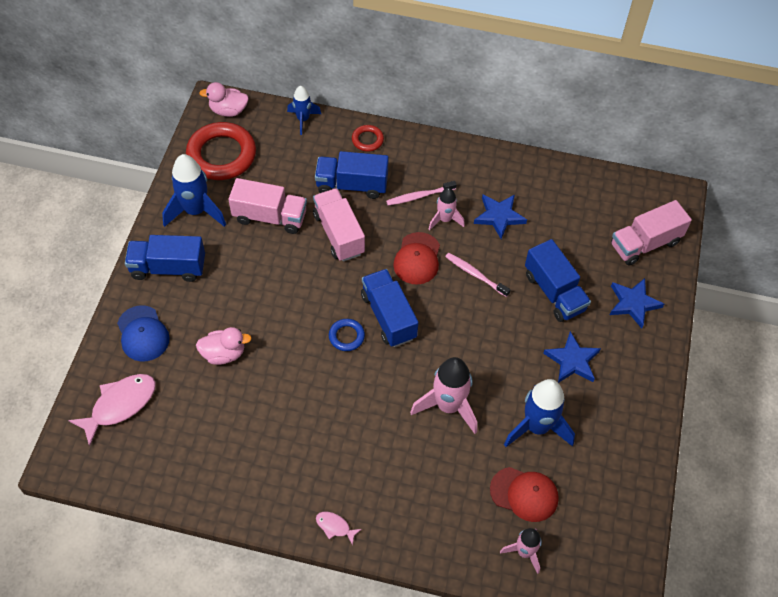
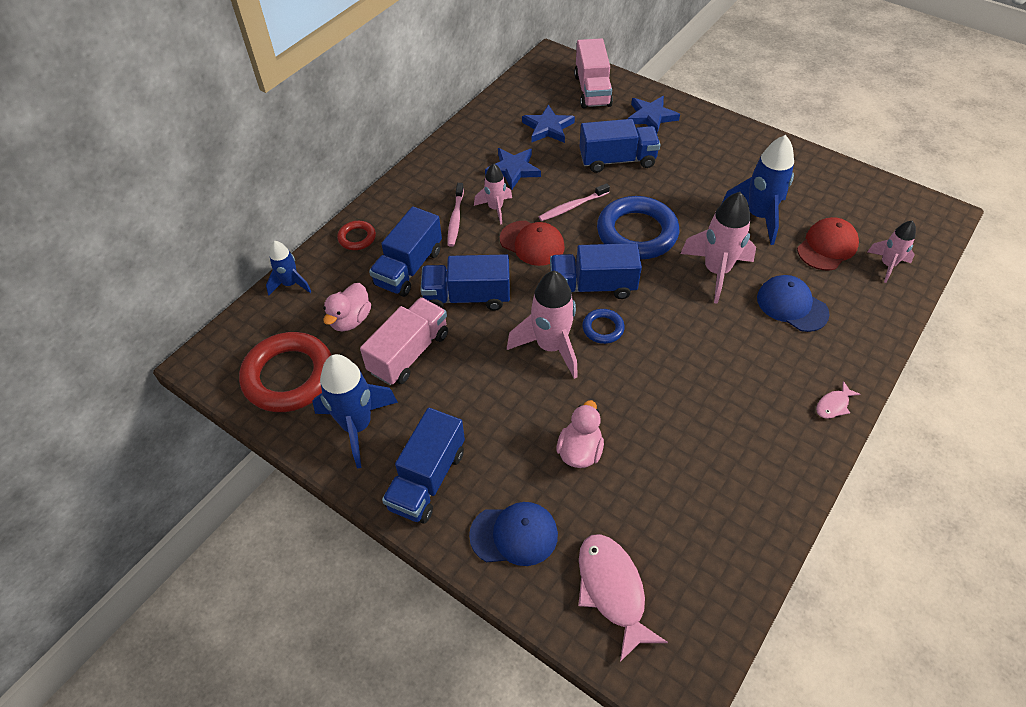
camera: 65 degrees left, 5 degrees down
pink duck [199,82,249,117] -> pink duck moved to [323,283,371,332]
pink truck [313,188,365,262] -> blue truck [421,254,510,311]
blue star [543,331,601,383] -> blue star moved to [522,104,575,143]
none -> pink rocket [507,271,578,379]
none -> blue ring [597,196,679,259]
none -> blue cap [757,275,830,332]

